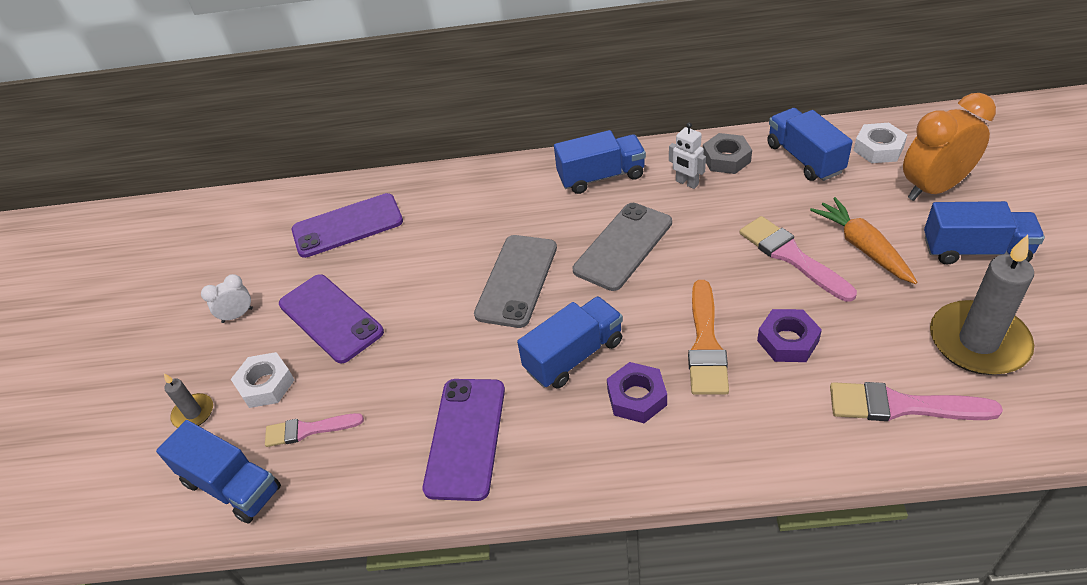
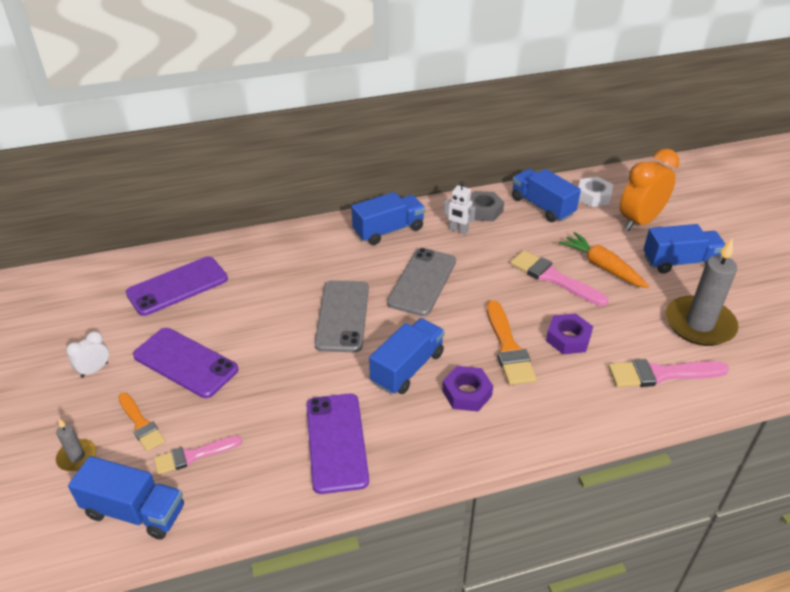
camera: 20 degrees left, 5 degrees down
white nut [231,352,294,408] -> orange brush [118,393,165,451]

